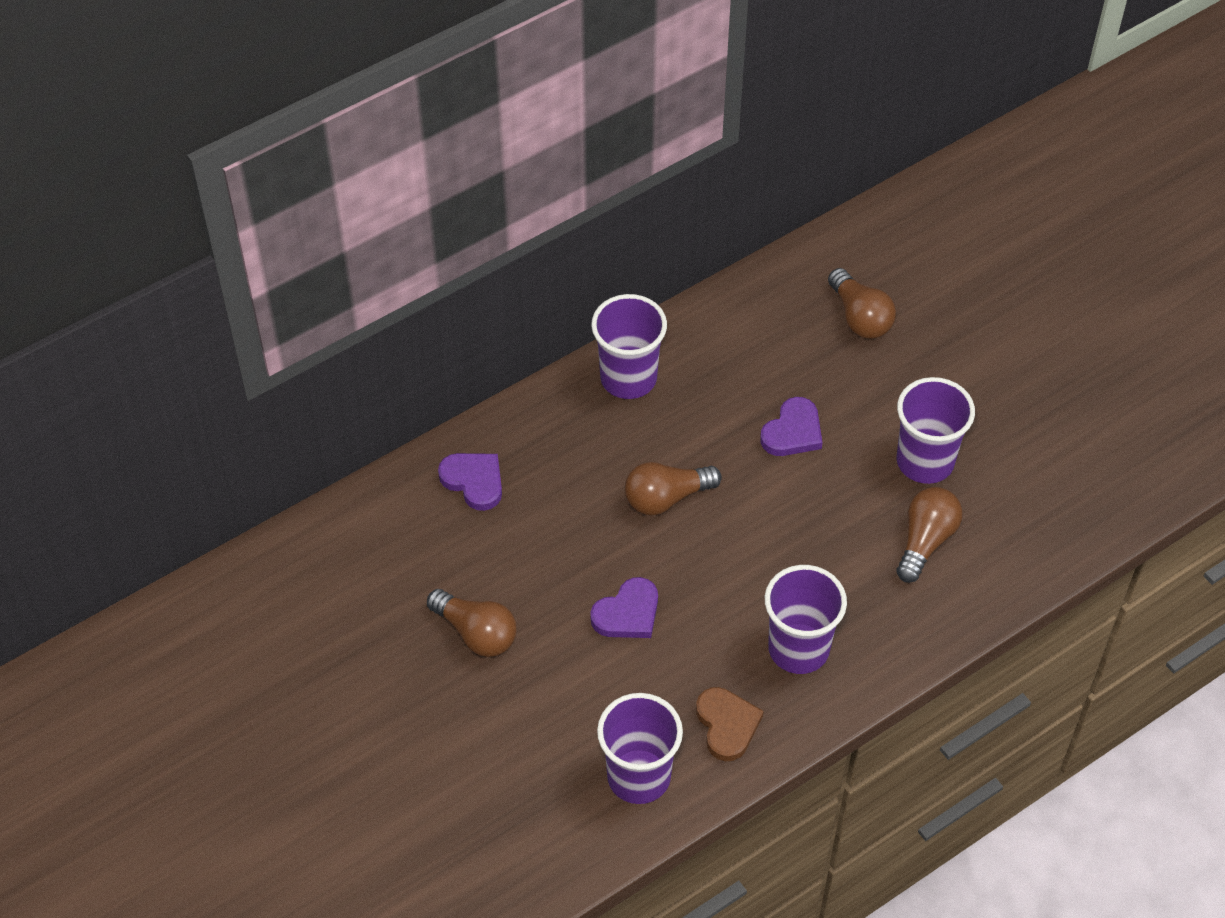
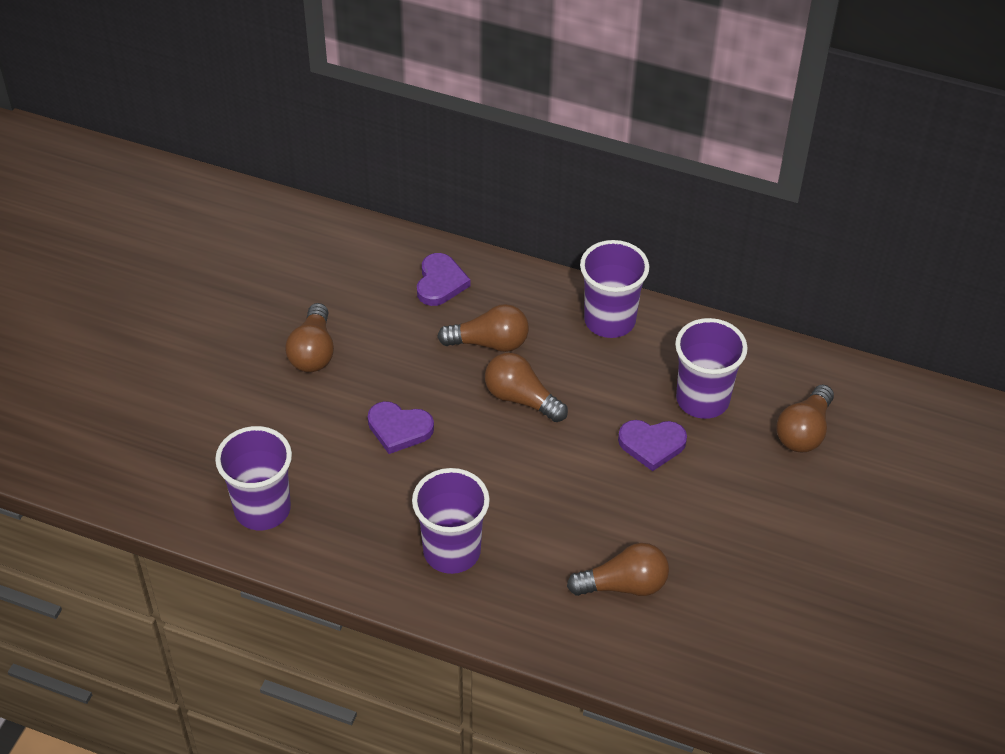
camera: 55 degrees right, 5 degrees down
brown heart [696,687,764,761] -> none
purple cup [897,377,975,484] -> purple cup moved to [675,318,748,419]
none -> brown light bulb [437,304,529,352]

